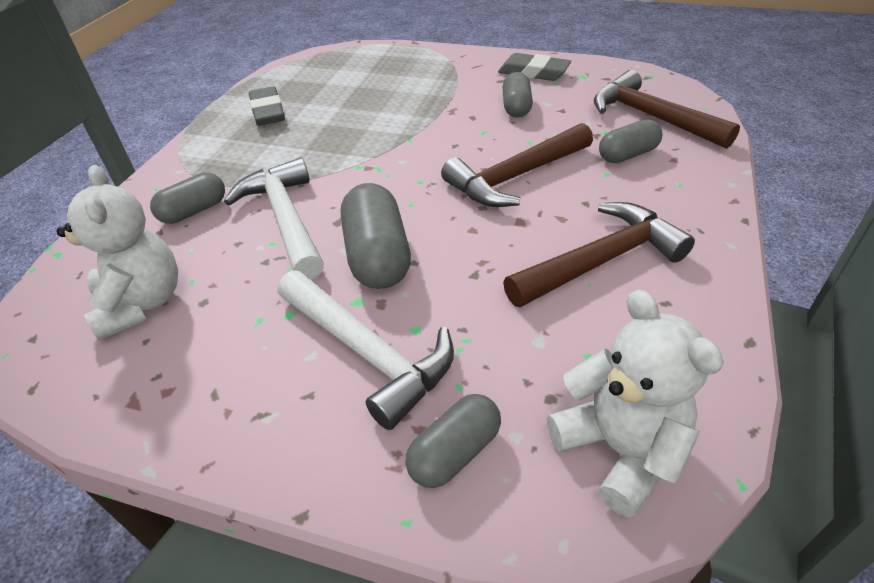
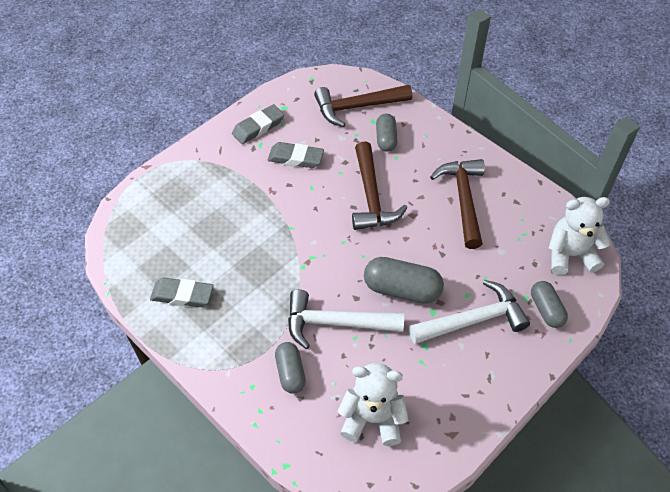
camera: 65 degrees left, 10 degrees up
grey capsule [502,72,533,118] -> grey eraser [268,142,324,168]

